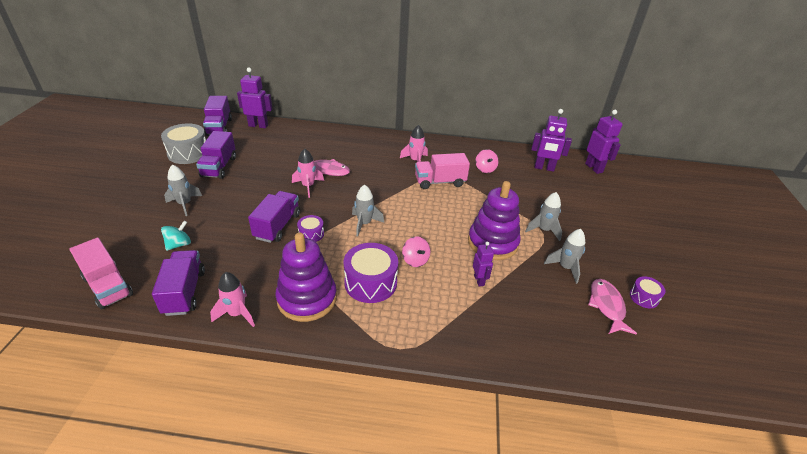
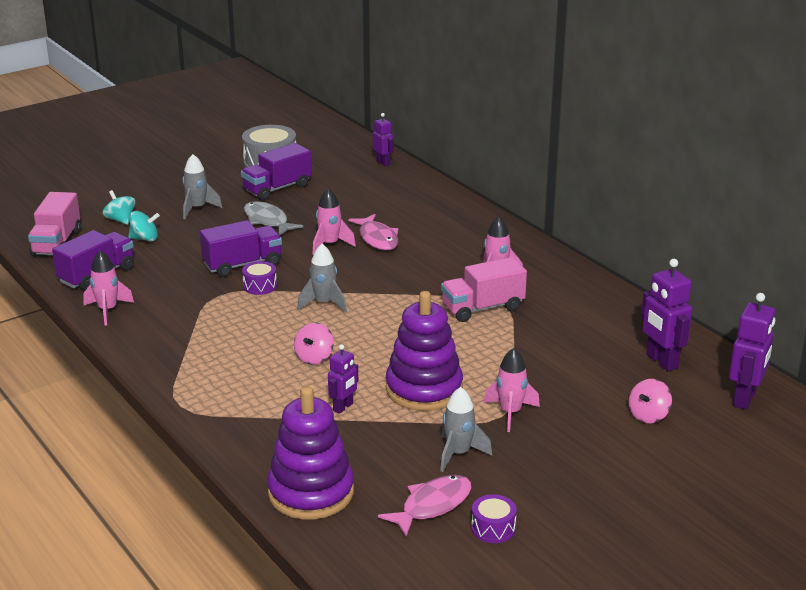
camera: 50 degrees right, 10 degrees down
purple truck [203,96,232,136] -> none
purple robot [237,68,272,128] -> purple robot [373,113,394,166], size x0.60
purple stacking toy [276,233,337,322] -> purple stacking toy moved to [267,387,354,519]
purple drum [344,243,398,303] -> none
pink truck [415,153,470,189] -> pink truck turned 60 degrees counterclockwise [441,257,527,322]
pink spinning top [476,149,499,173] -> pink spinning top moved to [628,379,672,423]
grey rocket [525,192,562,241] -> pink rocket [484,348,540,432]
none -> turquoise spinning top [102,190,136,225]
none -> grey fish [244,201,303,235]

